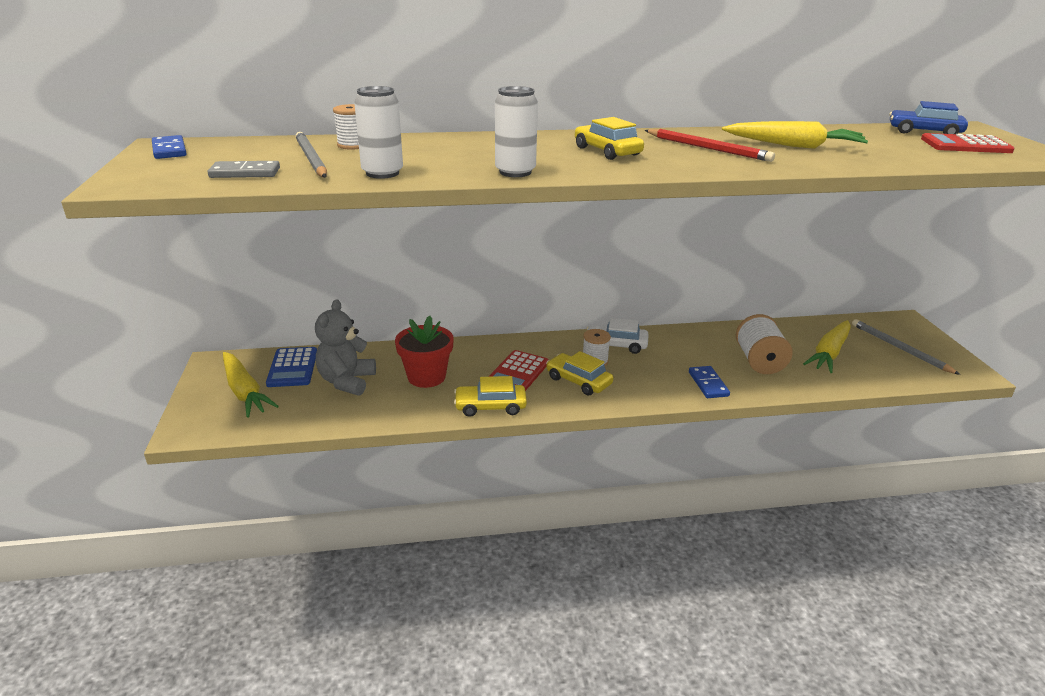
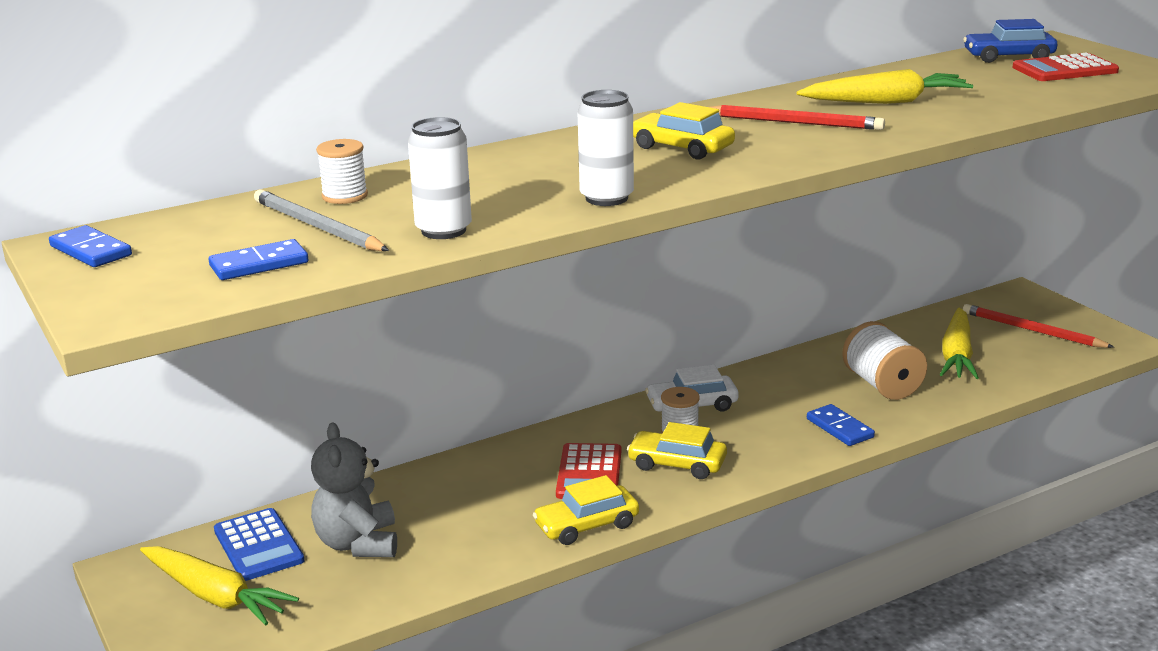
camera: 20 degrees left, 5 degrees down
grey domino [208,161,280,178] -> blue domino [209,239,308,280]
red flower pot [395,316,454,388] -> none
grey pencil [852,319,960,375] -> red pencil [963,304,1114,348]

